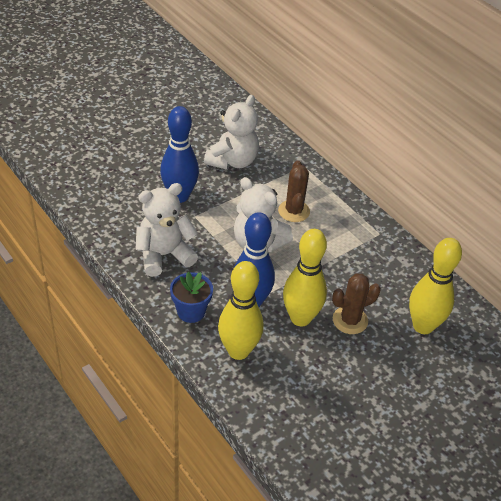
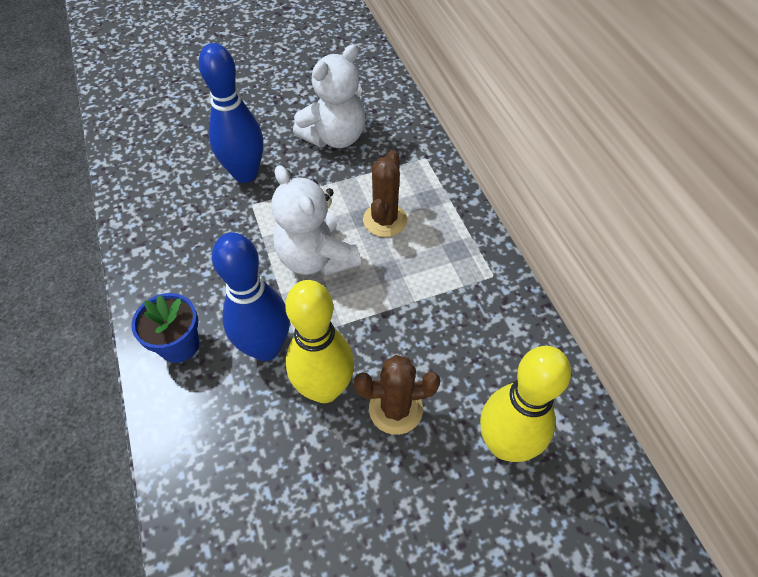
camera: 20 degrees right, 10 degrees up
white teddy bear [135,183,198,277] -> none
yellow bowling pin [218,261,263,360] -> none

